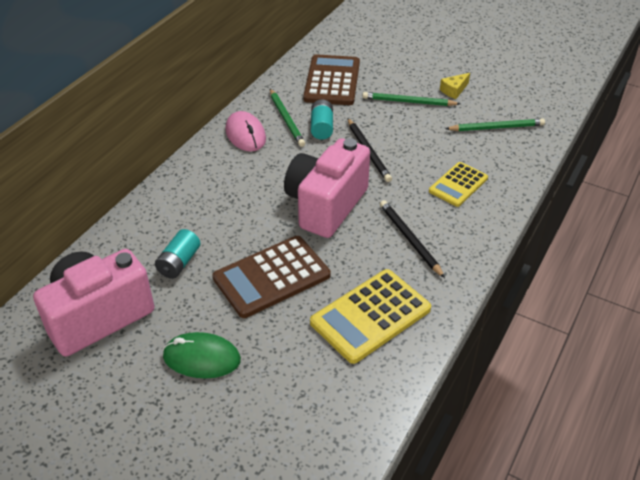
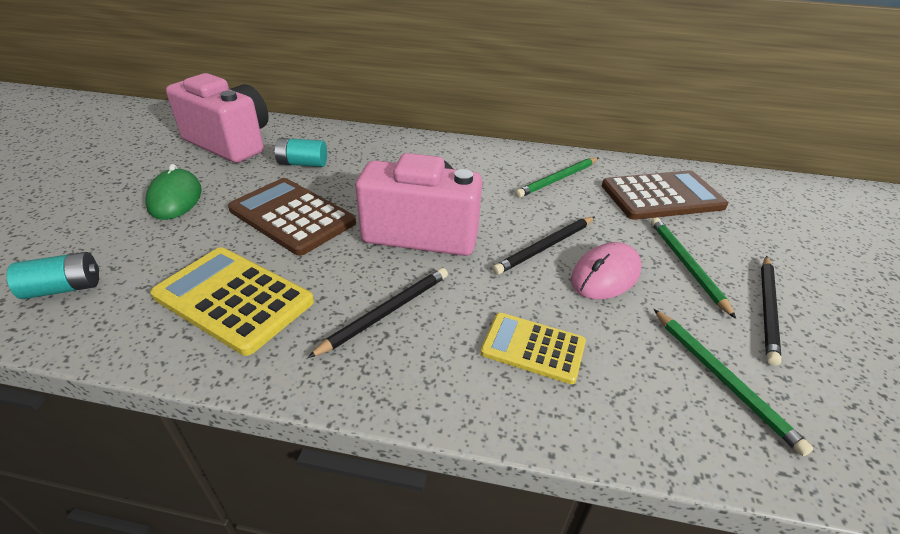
camera: 70 degrees right, 5 degrees down
pink mouse [225,111,266,152] -> pink mouse moved to [571,242,642,299]
turquoise battery [311,99,333,140] -> turquoise battery moved to [7,252,99,299]
yellow cheese [440,73,470,99] -> black pencil [761,256,781,366]

